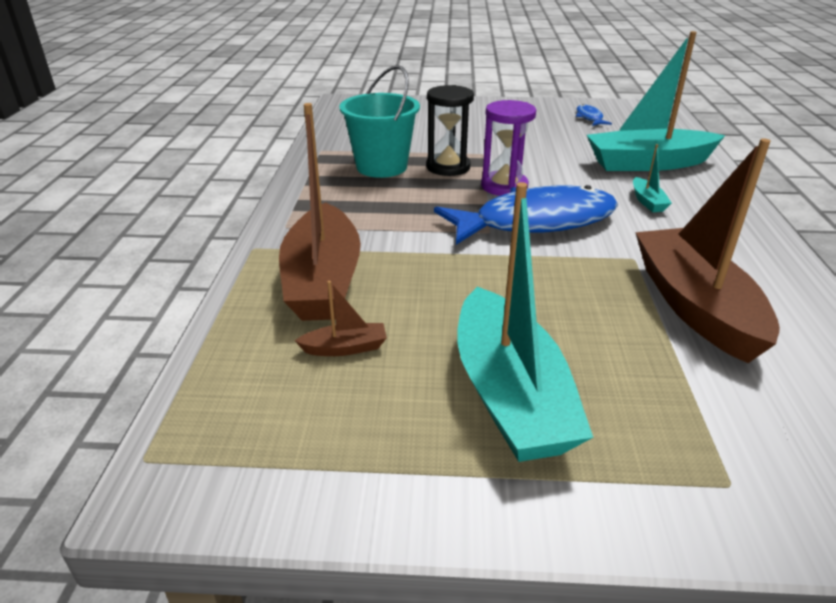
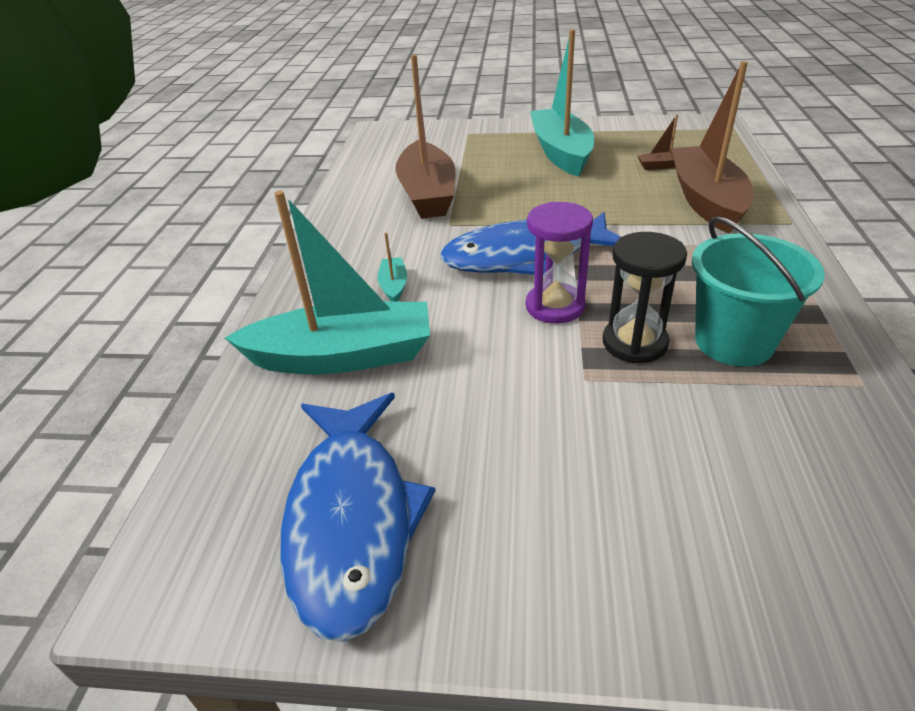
camera: 175 degrees left, 5 degrees up
blue fish [576,104,612,126] -> blue fish [280,393,435,642], size x2.46

